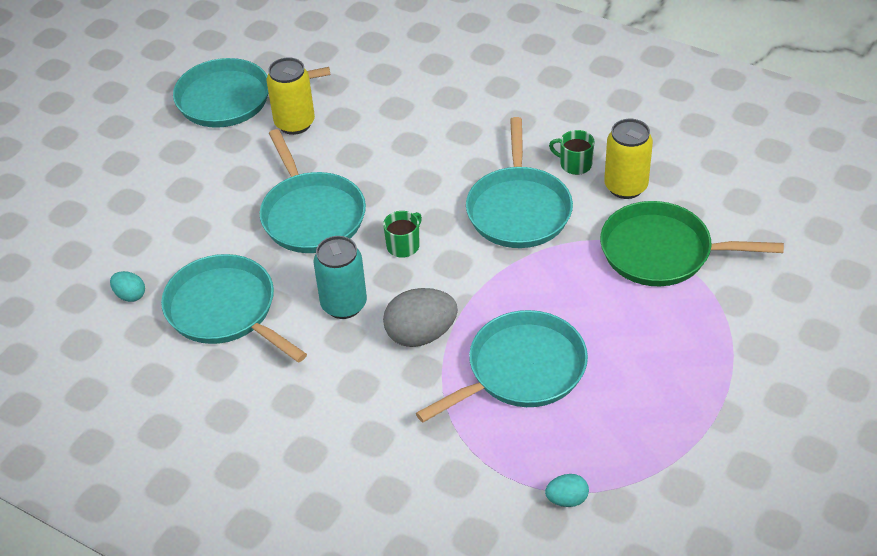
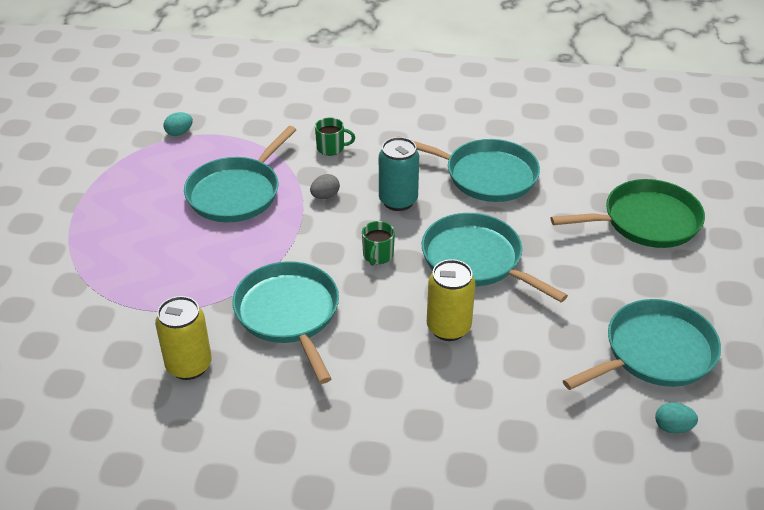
camera: 155 degrees right, 5 degrees down
turquoise egg [110,271,145,302] -> turquoise egg moved to [655,402,698,434]
yellow can [267,57,315,135] -> yellow can moved to [427,259,476,341]
grey egg [383,288,458,347] -> grey egg [310,174,340,199], size x0.52
green mug [549,130,595,175] -> green mug moved to [315,118,355,156]
green pan [600,201,784,286] -> green pan moved to [551,179,705,248]

